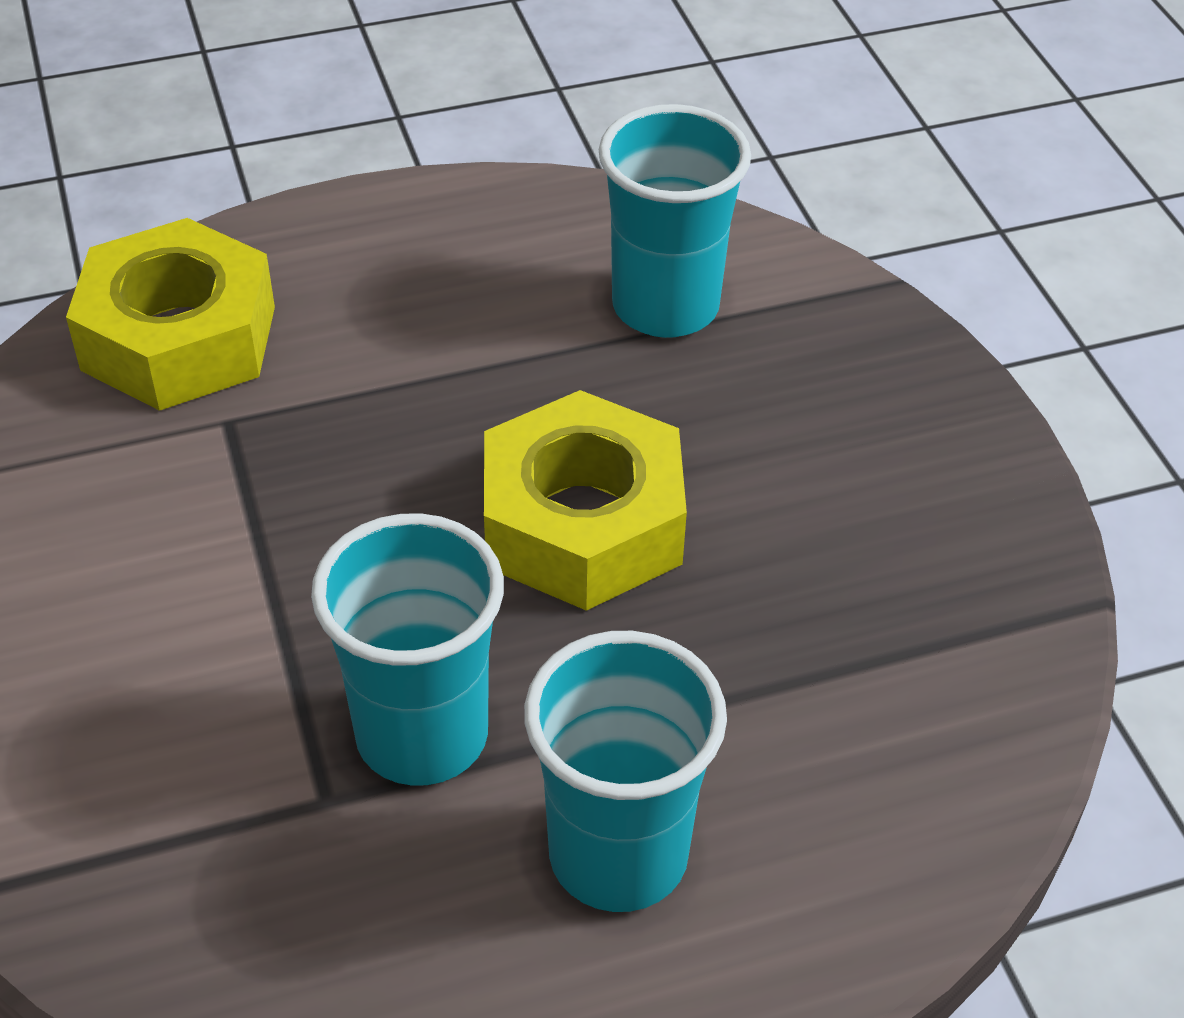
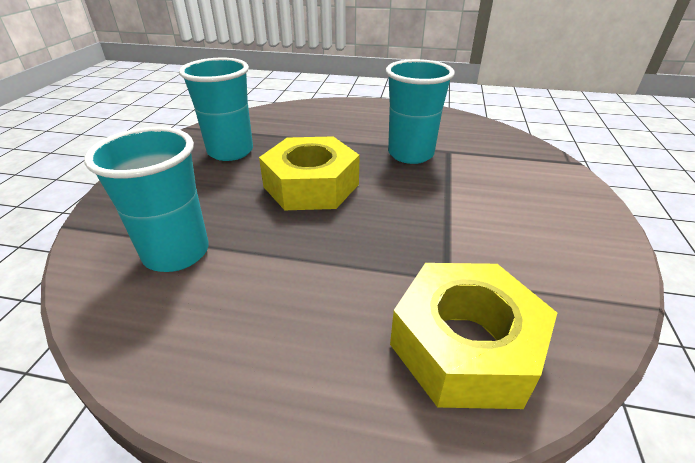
camera: 150 degrees left, 10 degrees down
turquoise cup [524,631,727,912] -> turquoise cup moved to [179,58,253,161]

